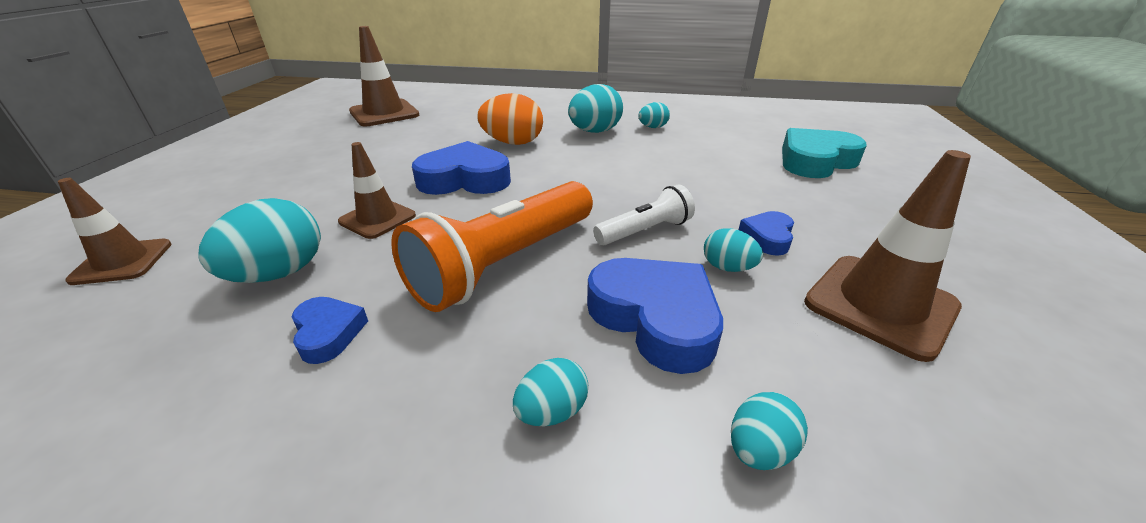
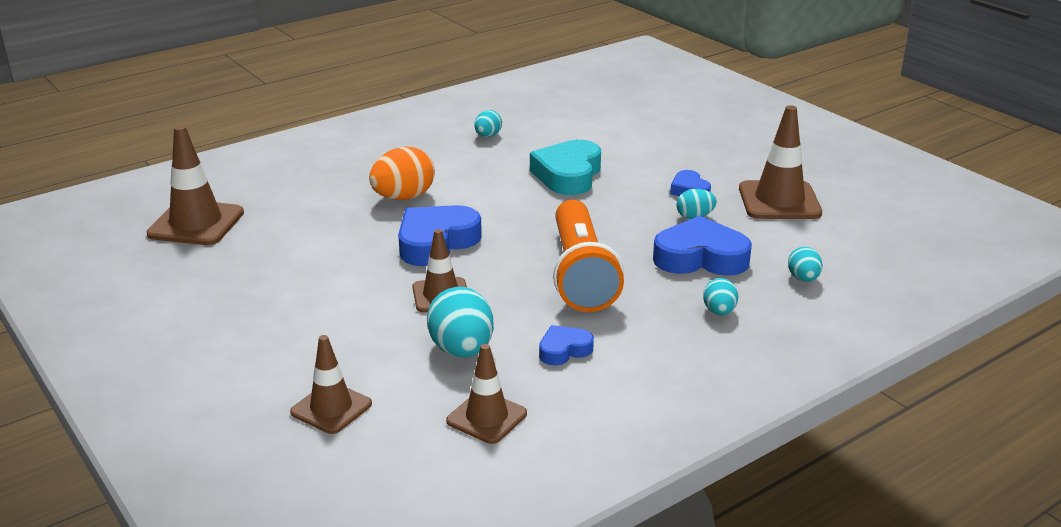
camera: 45 degrees left, 5 degrees down
blue heart [292,297,368,364] -> blue heart turned 45 degrees counterclockwise [539,325,594,365]
turquoise egg [568,84,623,133] -> none
white flashlight [593,184,695,245] -> none
turquoise heart [782,128,867,178] -> turquoise heart moved to [530,140,601,195]
none -> brown traffic cone [446,344,527,444]

